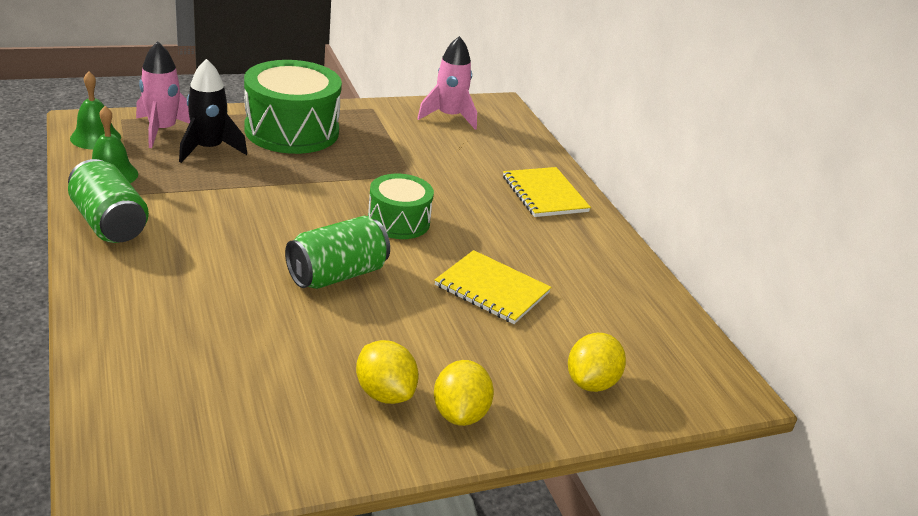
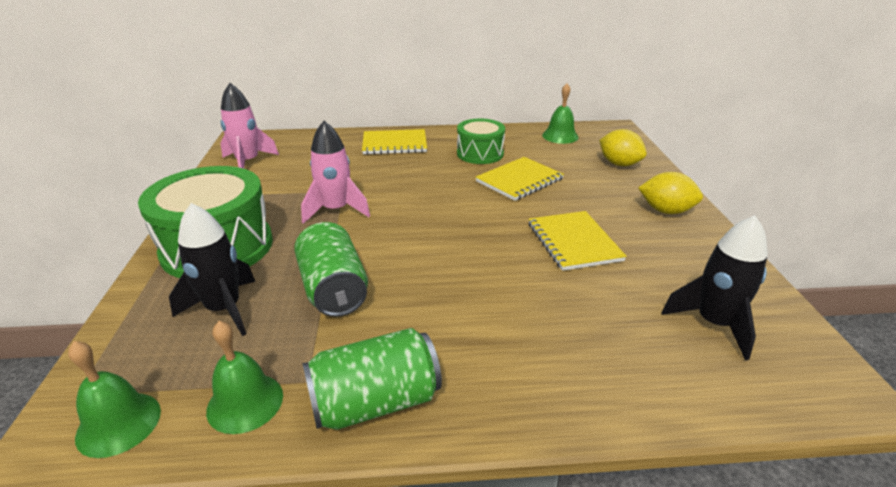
camera: 70 degrees left, 0 degrees up
pink rocket [136,41,190,148] -> pink rocket moved to [301,121,370,224]
green can [285,216,390,289] -> green can moved to [294,222,368,317]
yellow lemon [356,340,419,404] -> none
green drum [368,174,434,239] -> green drum moved to [457,118,505,164]
none -> yellow notebook [529,211,627,271]
none -> green bell [542,84,578,144]
none -> black rocket [662,215,768,360]

